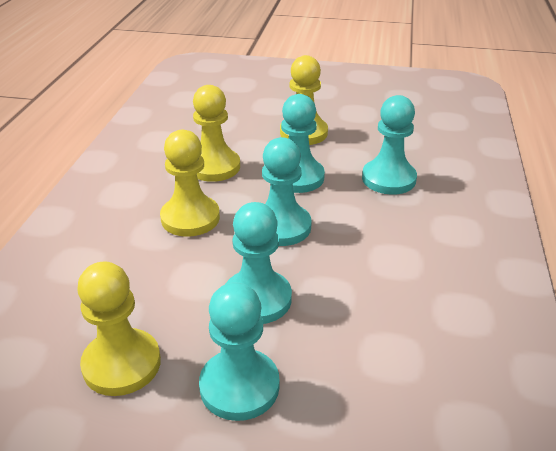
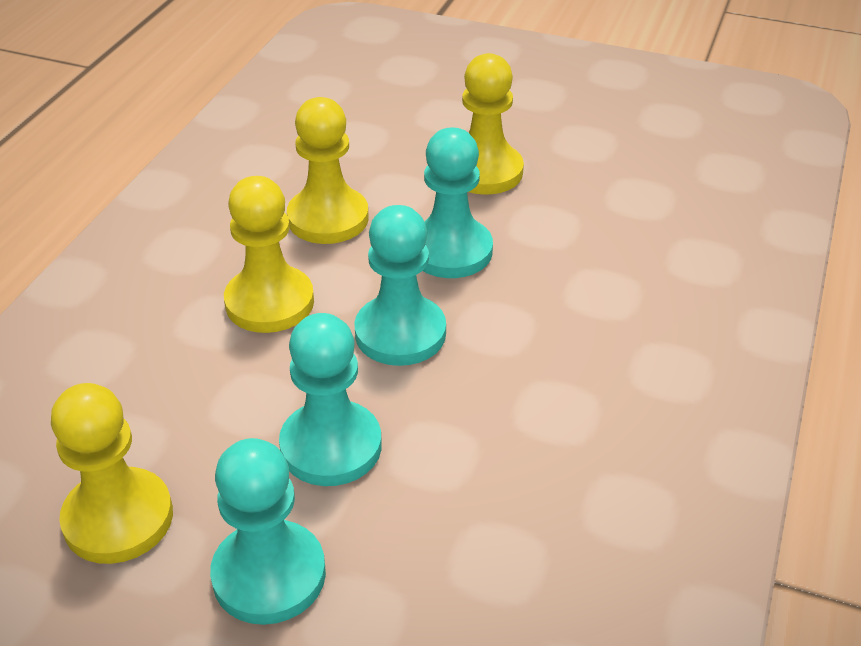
camera: 10 degrees right, 5 degrees up
turquoise pawn [362,95,417,195] -> none

